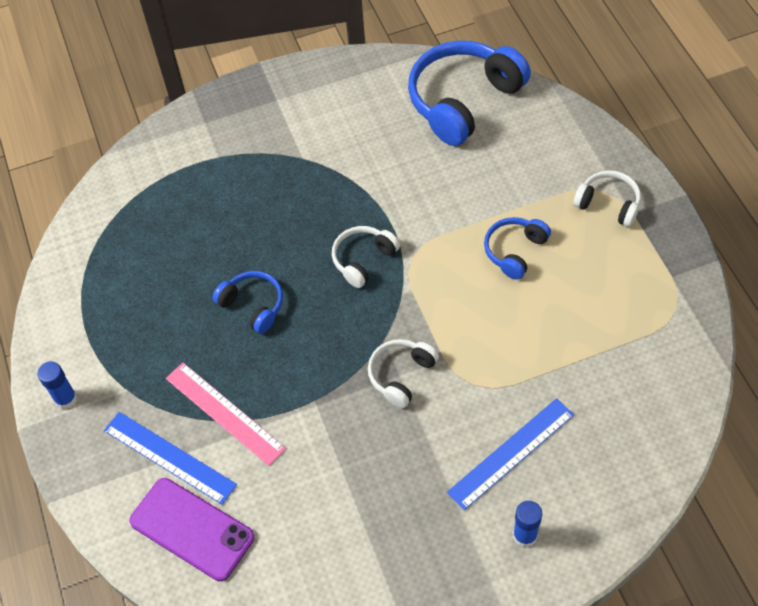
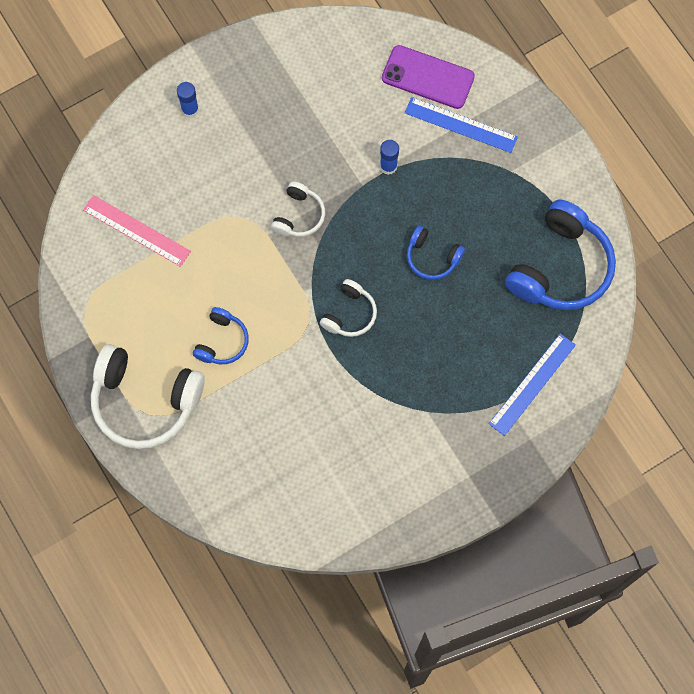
camera: 165 degrees right, 15 degrees up
blue glue stick [37,361,77,409] -> blue glue stick moved to [380,140,399,175]
pink ruler [166,362,286,466] -> pink ruler moved to [83,195,191,267]
blue headphones [408,41,531,146] -> blue headphones moved to [505,200,616,310]
blue ruler [447,398,574,510] -> blue ruler moved to [489,333,576,436]
white headphones [573,170,641,227] -> white headphones [91,344,205,449], size x1.93

